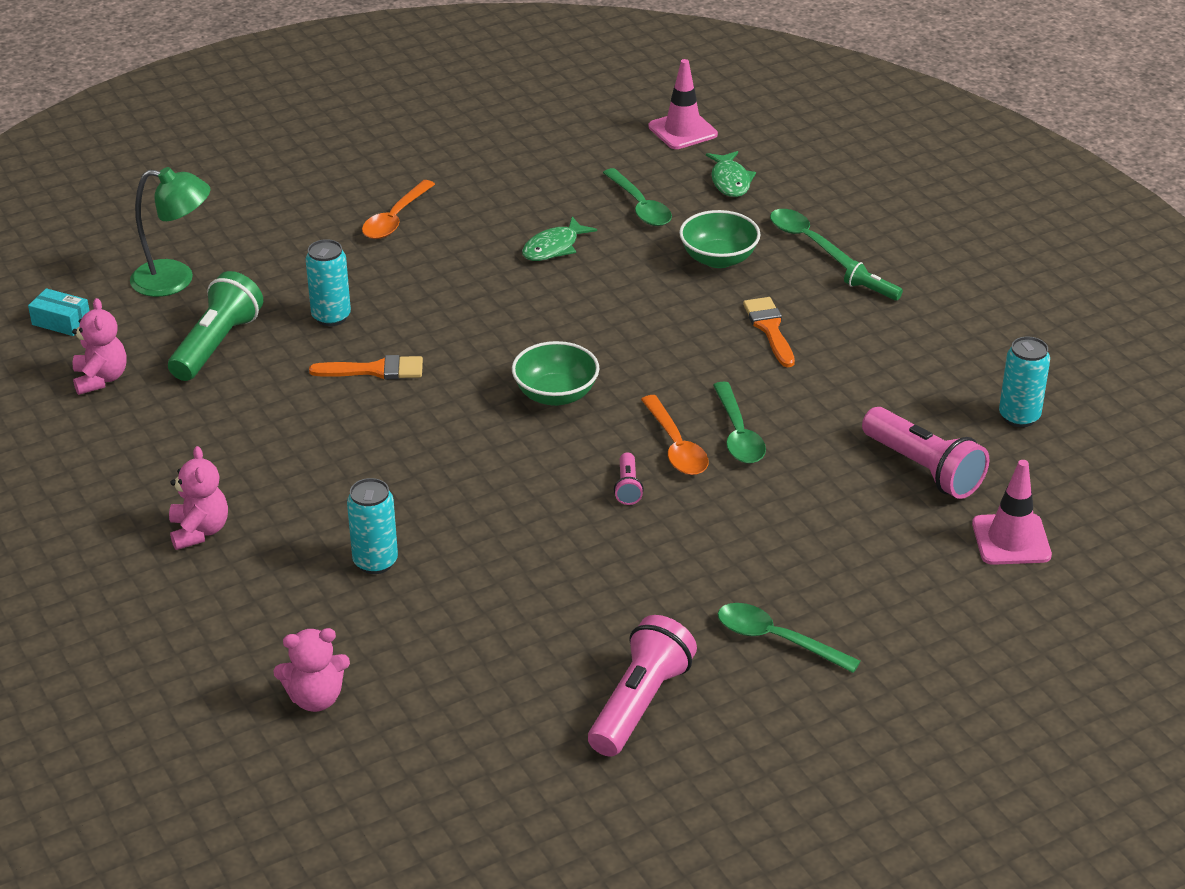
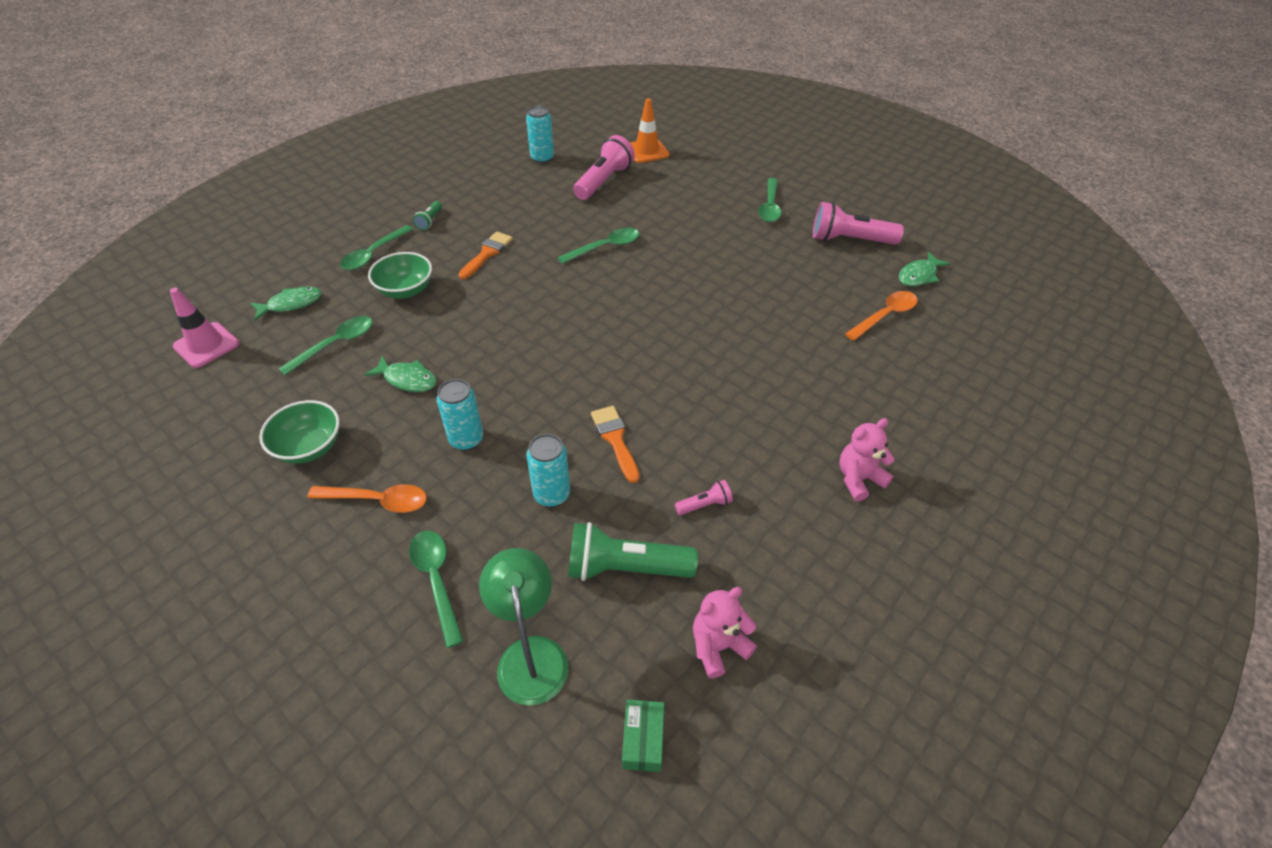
camera: 110 degrees left, 10 degrees up
turquoise box [28,288,90,336] -> green box [622,700,664,772]
pink teddy bear [273,628,350,712] -> none
turquoise can [347,478,398,574] -> turquoise can moved to [437,379,483,451]
green bowl [512,341,599,406] -> green bowl moved to [259,400,340,464]
pink flashlight [614,452,644,505] -> pink flashlight moved to [675,480,733,515]
orange spoon [641,395,709,475] -> orange spoon moved to [845,291,918,341]
orange brush [743,297,795,367] -> orange brush turned 150 degrees clockwise [459,232,513,279]
pink traffic cone [972,460,1052,565] -> orange traffic cone [630,98,670,163]
none -> green spoon [409,530,464,648]
none -> green fish [899,252,951,286]

